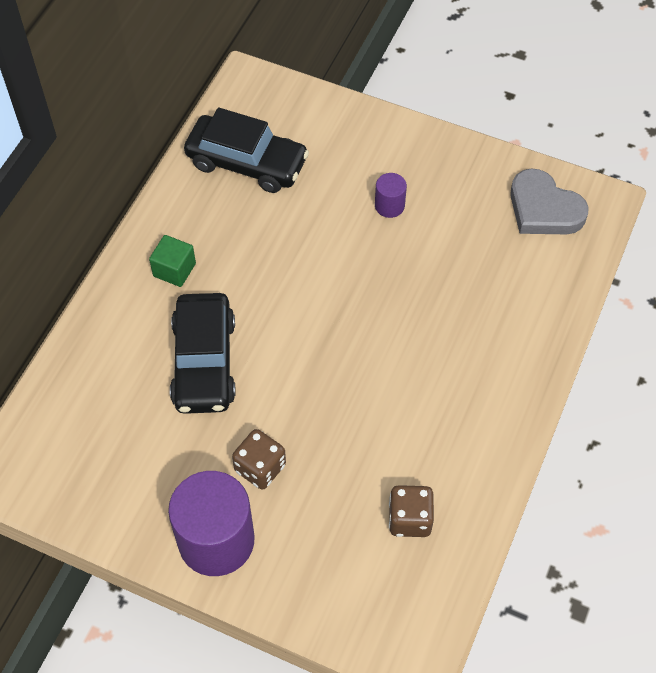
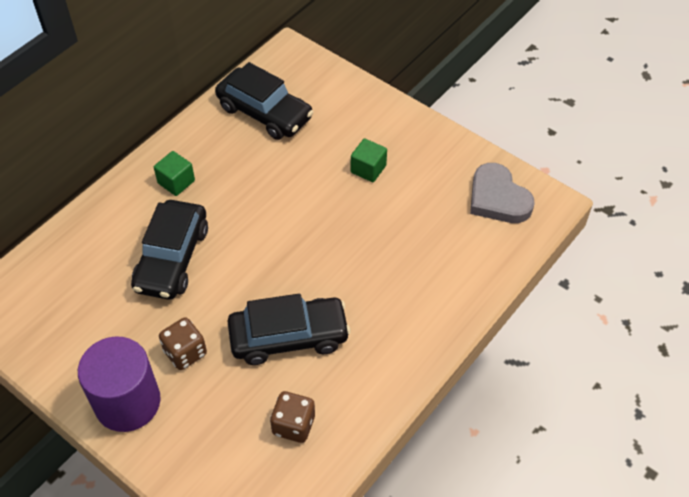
camera: 15 degrees right, 5 degrees down
purple cylinder [375,173,407,218] -> green cube [351,138,387,182]
none -> black car [227,294,350,365]

